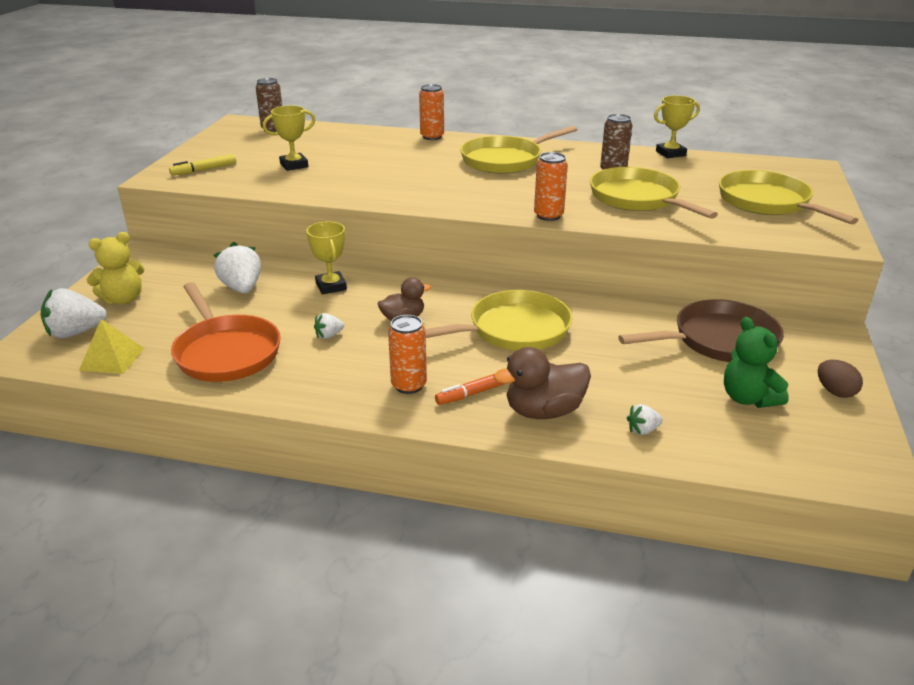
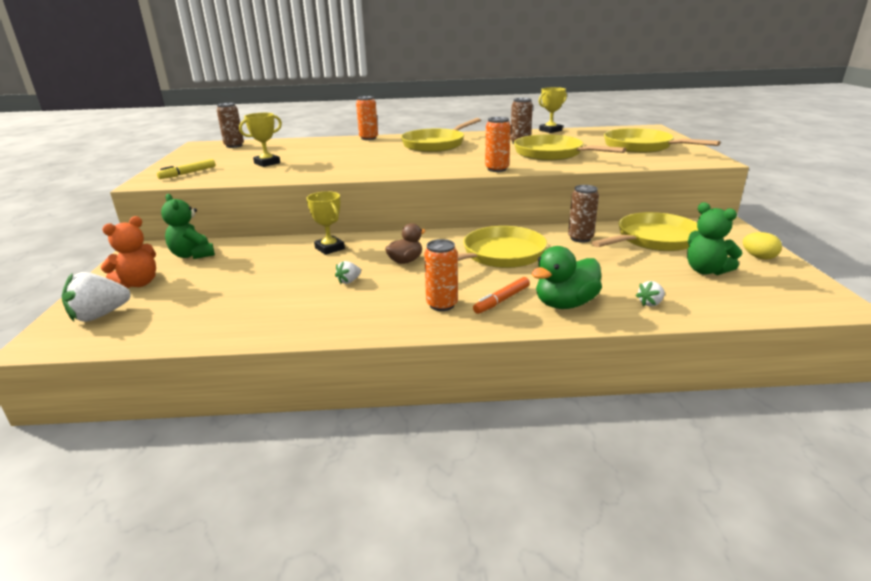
camera: 15 degrees left, 5 degrees down
yellow pyramid [79,319,144,374] -> none
yellow teddy bear [87,232,145,304] -> orange teddy bear [101,216,156,288]
orange pan [171,282,281,382] -> none
white strawberry [214,242,261,293] -> none
brown duck [493,347,591,419] -> green duck [532,246,602,309]
brown pan [618,299,784,362] -> yellow pan [592,212,698,251]
brown egg [818,360,863,398] -> yellow egg [743,232,782,260]
none -> green teddy bear [161,194,215,259]
none -> brown can [568,185,599,243]

